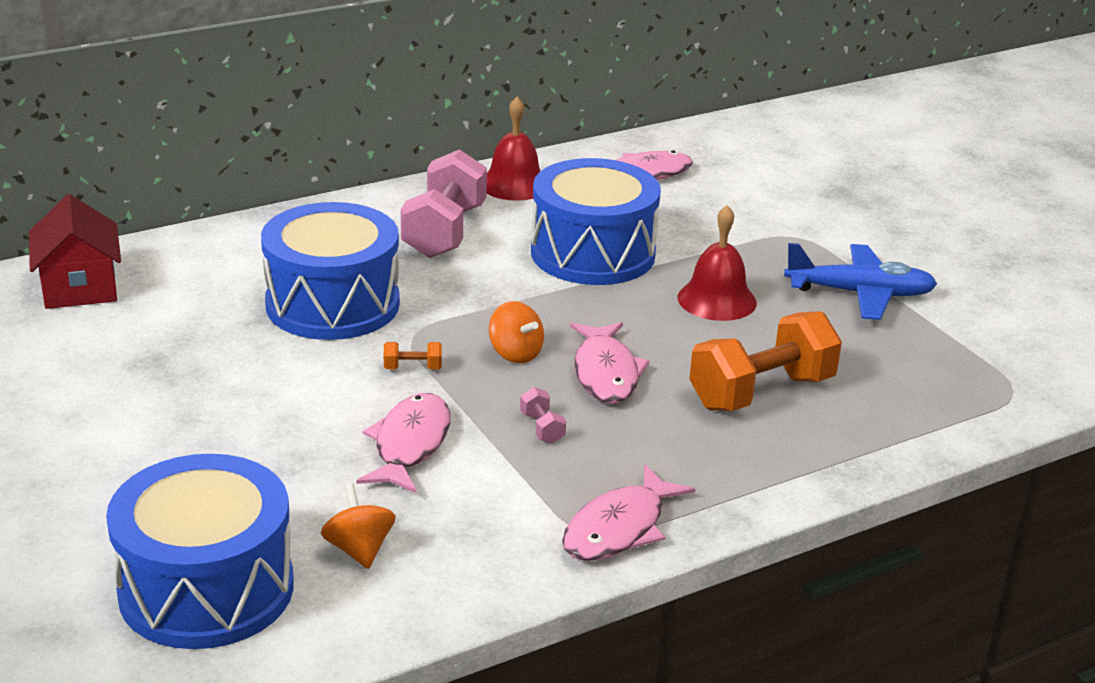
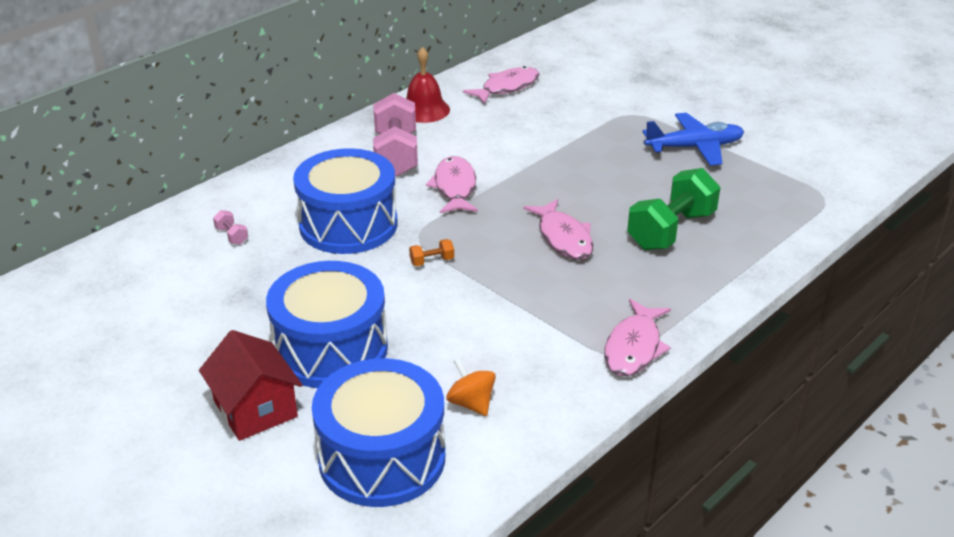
camera: 15 degrees left, 5 degrees up
red house [29,194,121,309] -> red house moved to [199,330,302,441]
pink fish [356,393,450,493] -> pink fish moved to [426,156,478,213]
orange spinning top [489,301,544,363] -> none
pink dumbbell [520,387,566,443] -> pink dumbbell moved to [213,210,248,245]
blue drum [531,158,661,285] -> blue drum moved to [266,261,388,388]
red bell [677,205,757,321] -> none
orange dumbbell [689,311,842,411] -> green dumbbell [627,168,720,250]

